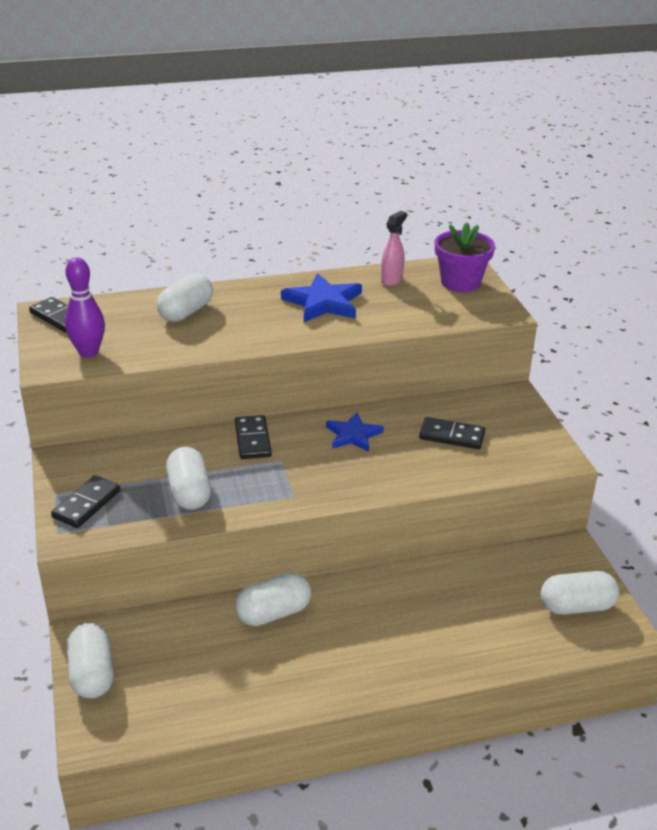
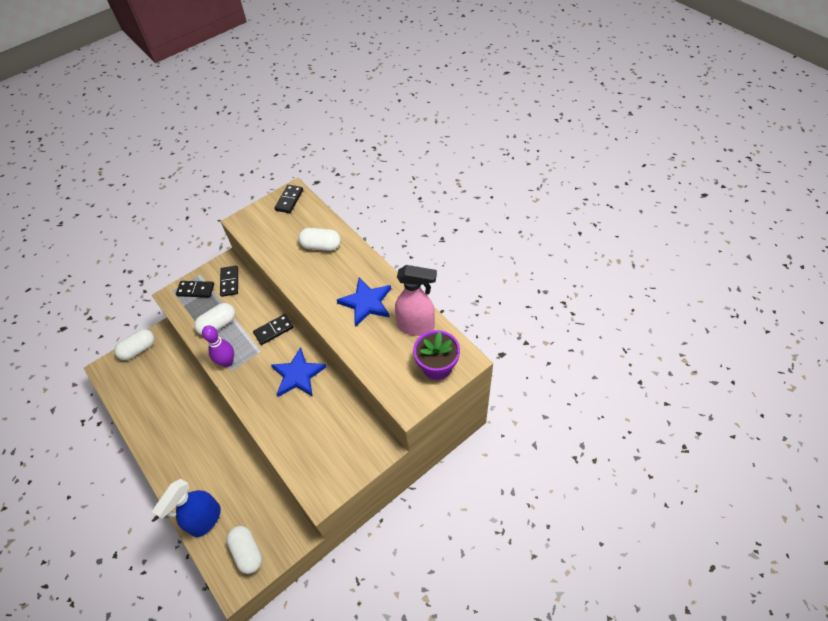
camera: 70 degrees right, 20 degrees up
purple bowling pin [65,258,105,358] -> purple bowling pin moved to [202,325,234,367]
white capsule [235,573,311,626] -> none
blue star [326,412,384,452] -> blue star [271,347,326,397], size x1.51
pink spray bottle [381,211,407,286] -> pink spray bottle [395,265,437,336], size x1.79
black domino [419,417,485,449] -> black domino moved to [220,265,238,297]
none -> blue spray bottle [152,479,221,537]

